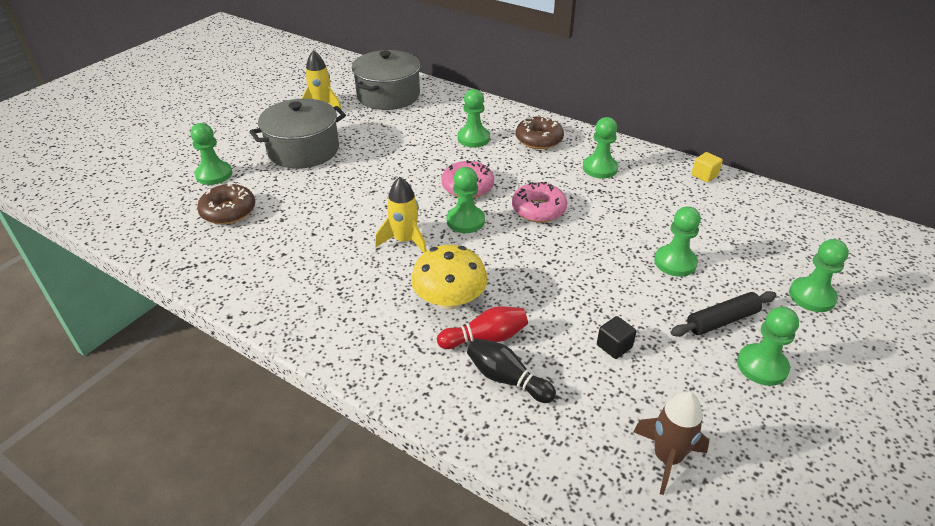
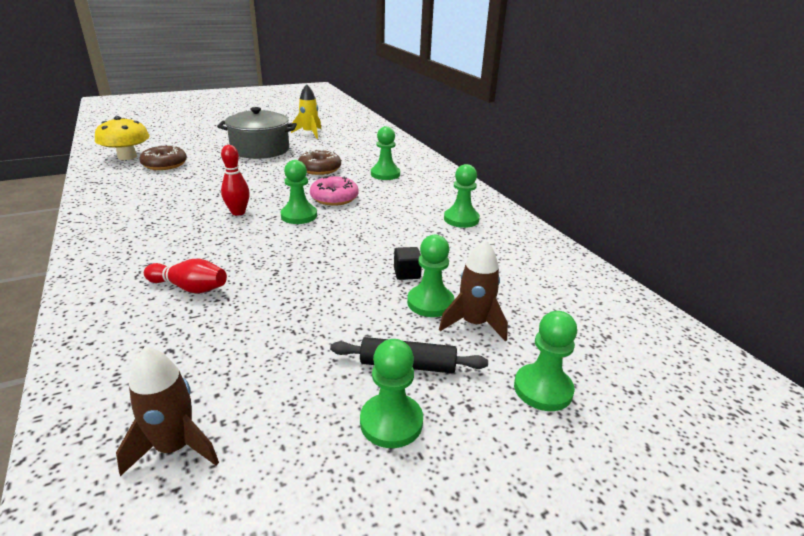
camera: 30 degrees right, 10 degrees down
green pawn [190,123,232,185] -> none
grey pot [352,50,420,110] -> none
yellow rocket [375,177,427,253] -> red bowling pin [221,145,250,216]
yellow mushroom [411,245,488,310] -> yellow mushroom moved to [95,116,150,160]
black bowling pin [467,338,556,403] -> none
pink donut [512,182,567,222] -> none
brown donut [516,116,564,149] -> brown donut moved to [299,149,341,175]
black cube [597,316,637,359] -> black cube moved to [394,247,422,280]
yellow cube [692,152,723,182] -> none
none -> brown rocket [439,240,508,342]

